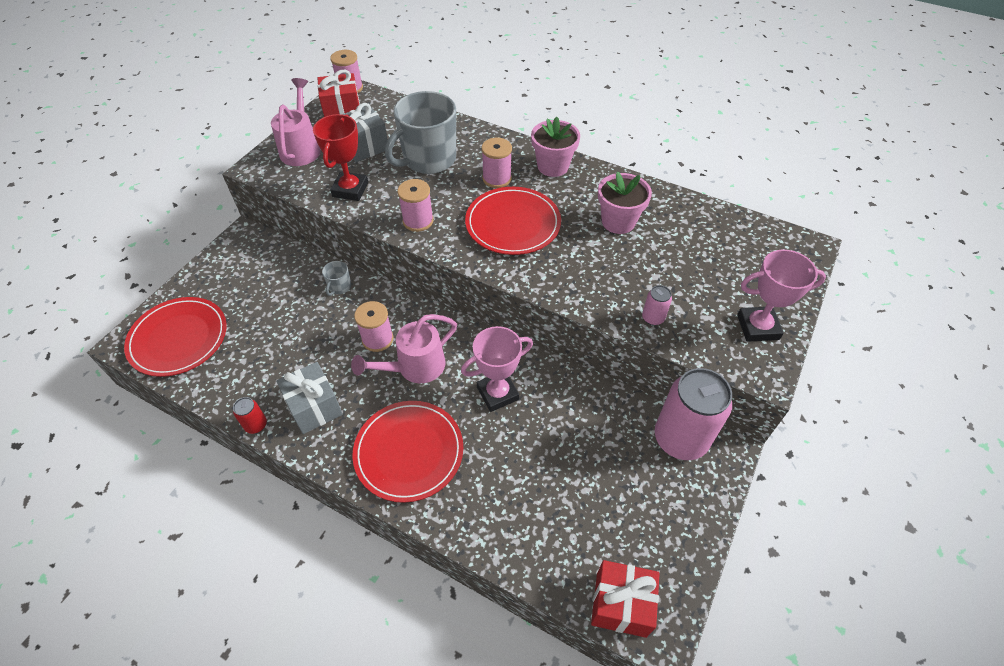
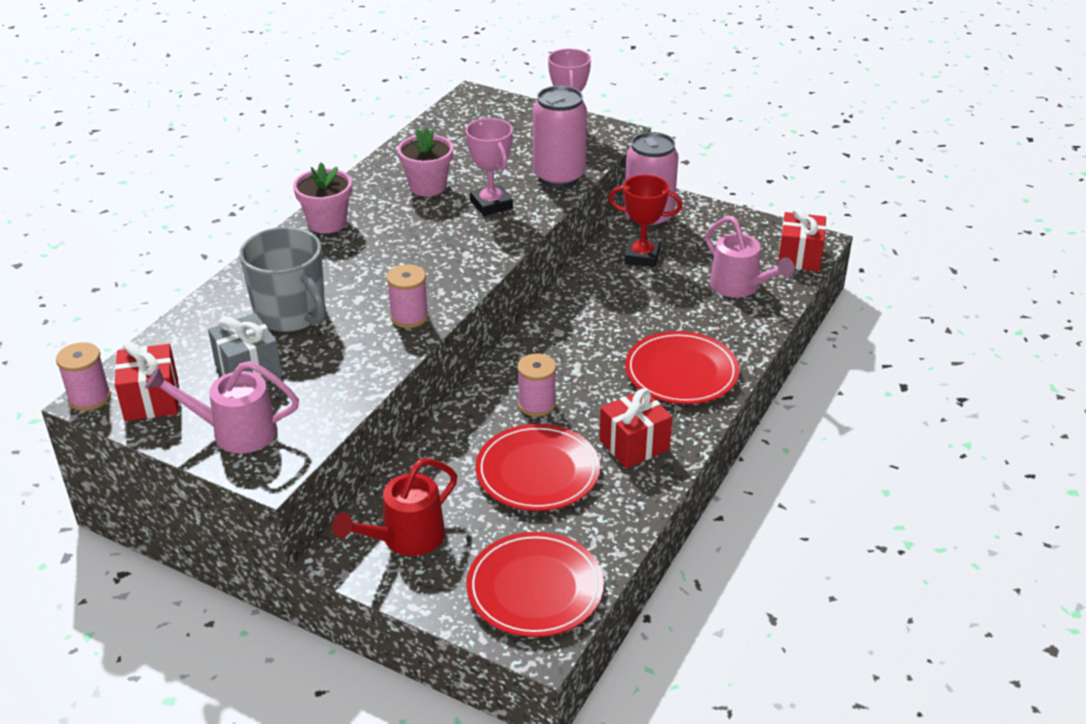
camera: 90 degrees left, 15 degrees down
red can [233,397,267,434] -> none
grey gift [276,362,343,434] -> red gift [599,388,672,468]
red trophy [313,114,368,201] -> red trophy moved to [609,175,682,267]
grey mug [322,261,351,296] -> none
pink watering can [351,314,457,384] -> pink watering can moved to [705,216,795,298]
pink trophy [461,326,533,412] -> pink trophy moved to [466,118,513,216]
red plate [465,187,561,255] -> red plate moved to [475,424,600,511]
pink spool [481,138,512,188] -> none
pink can [642,285,672,326] -> pink can [533,86,587,188], size x2.38
none -> red watering can [333,458,457,556]

